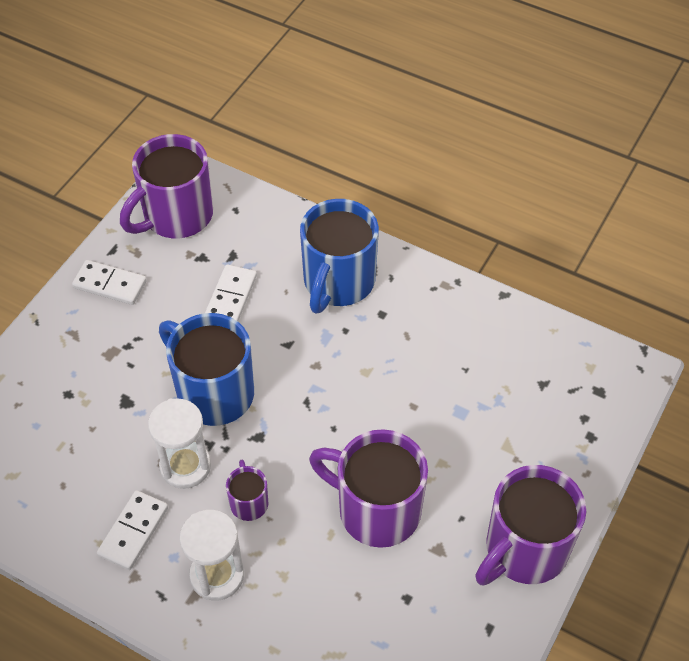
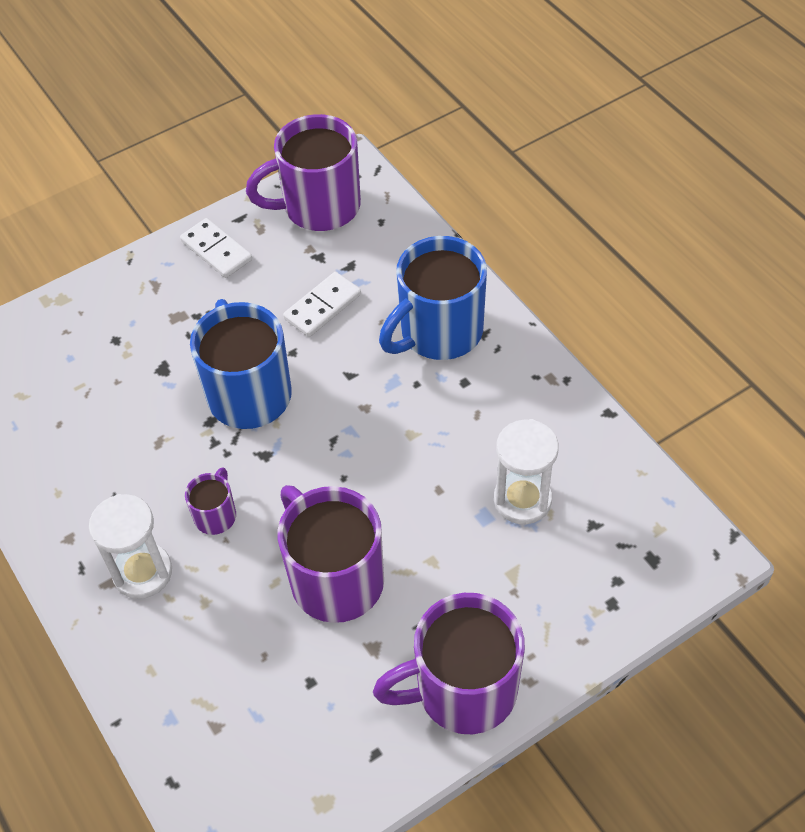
camera: 30 degrees right, 0 degrees up
white domino [97,490,168,570] -> none
white hourglass [148,399,211,489] -> white hourglass moved to [494,419,558,524]

